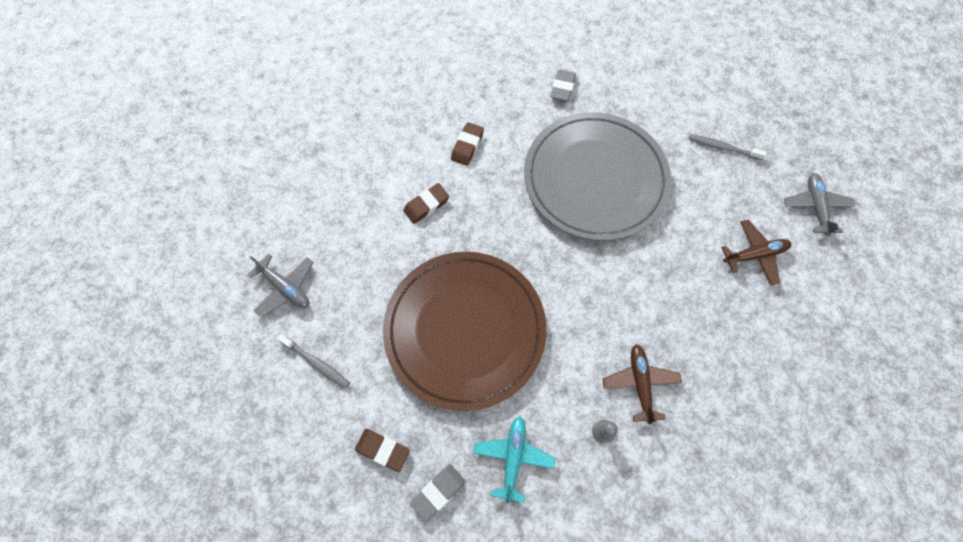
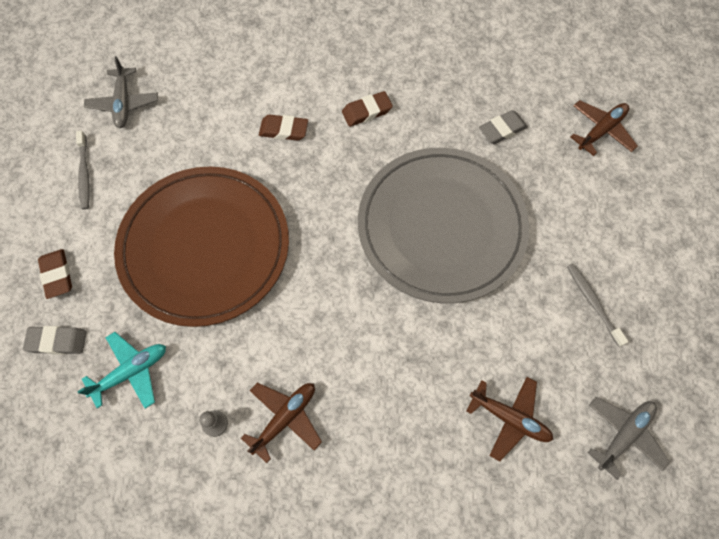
camera: 45 degrees right, 0 degrees up
none -> brown plane [571,100,638,156]

